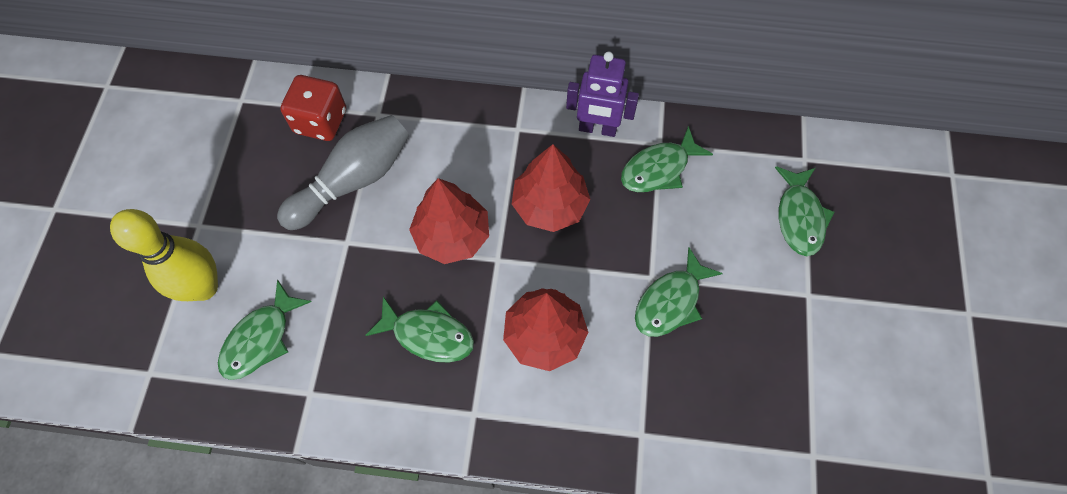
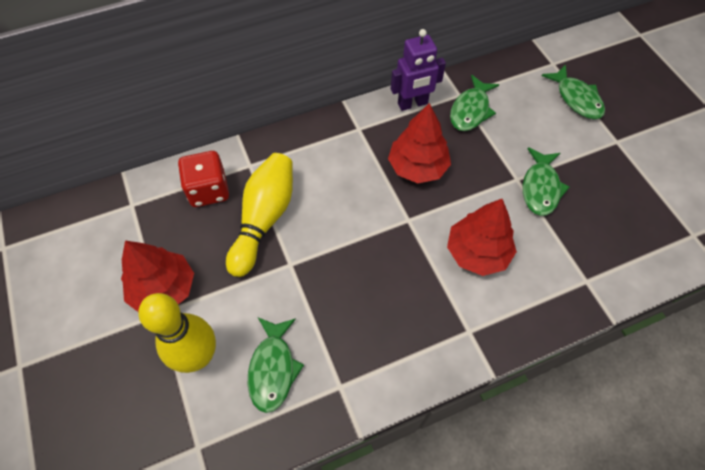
camera: 30 degrees left, 5 degrees down
grey bowling pin [277,115,409,230] -> yellow bowling pin [226,153,293,277]
green fish [365,296,474,363] -> none
red tree [409,178,489,264] -> red tree moved to [121,241,194,312]

